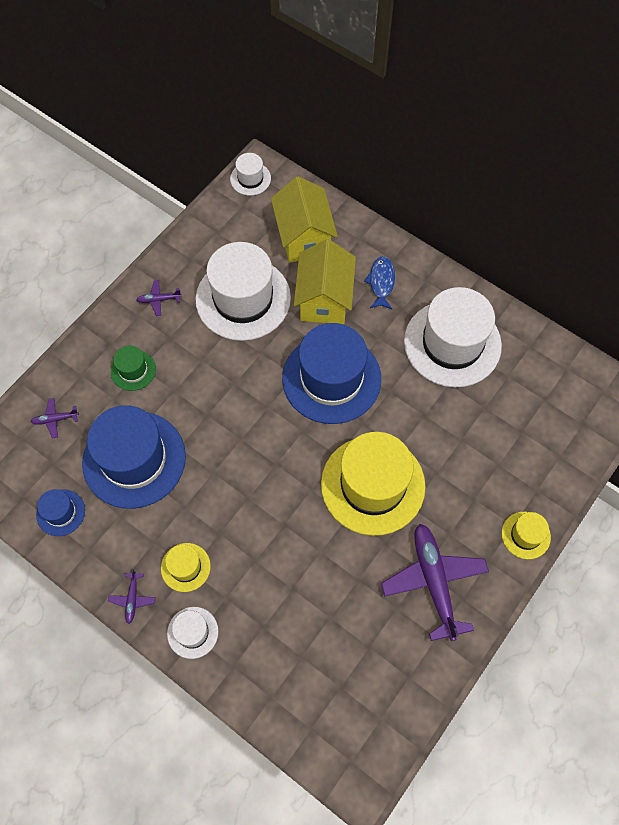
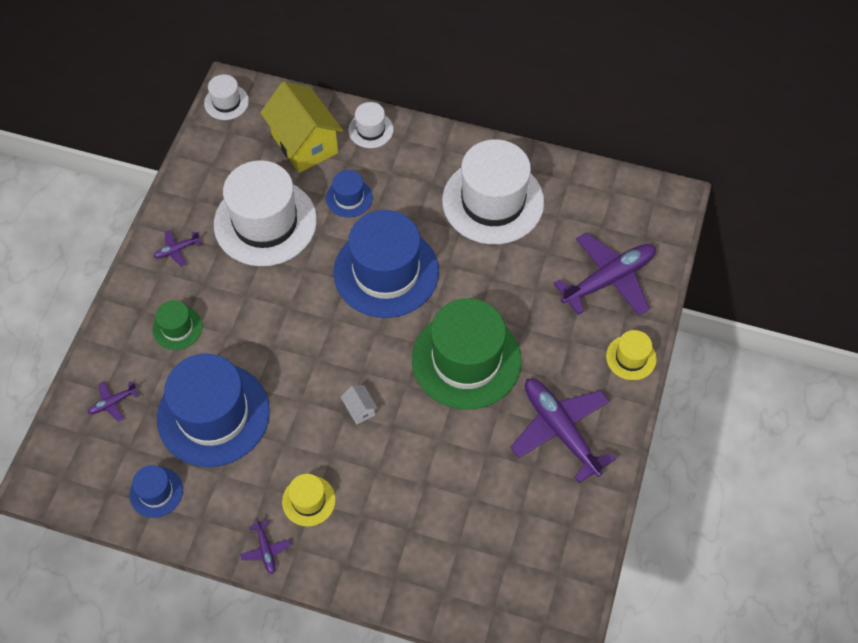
camera: 20 degrees left, 5 degrees down
white hat [167,607,218,659] -> white hat moved to [348,102,394,148]
yellow house [294,239,356,324] -> blue hat [326,170,373,217]
yellow hat [321,432,426,536] -> green hat [412,298,522,410]
blue fish [364,256,395,309] -> none
none -> white house [341,385,378,424]
none -> purple plane [553,232,656,315]

